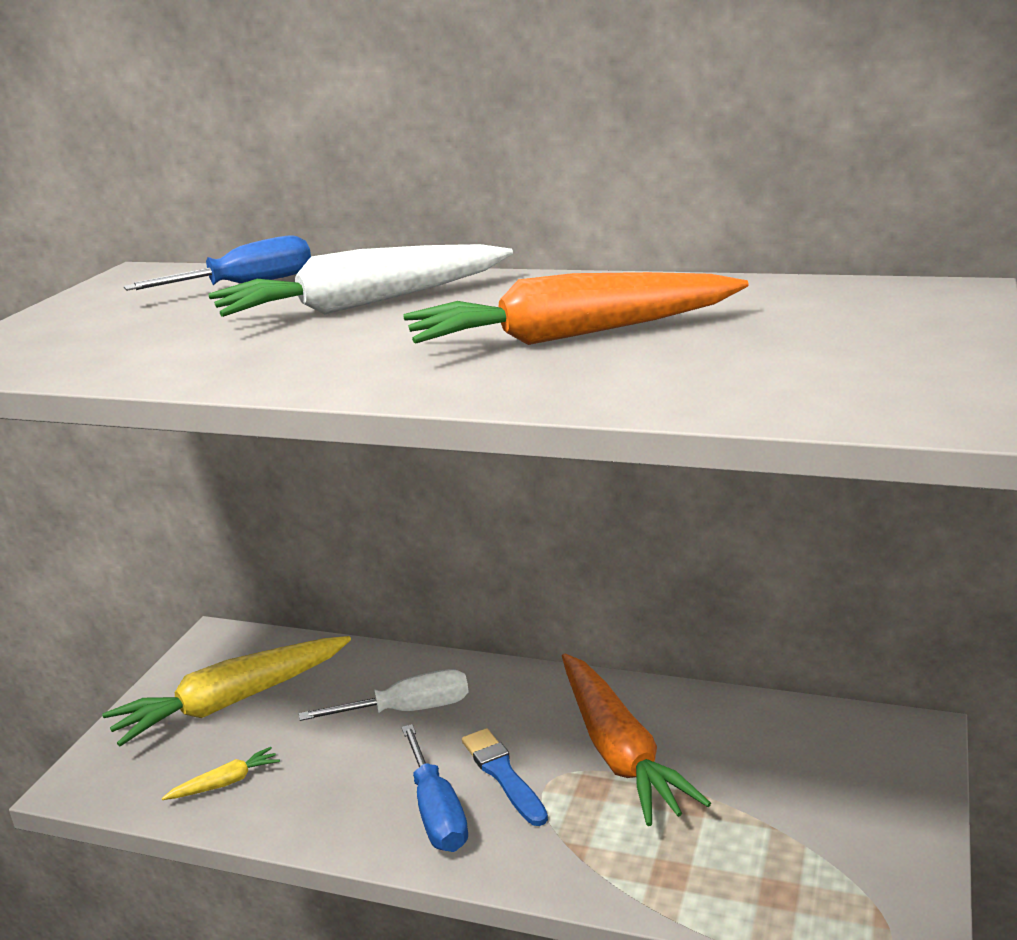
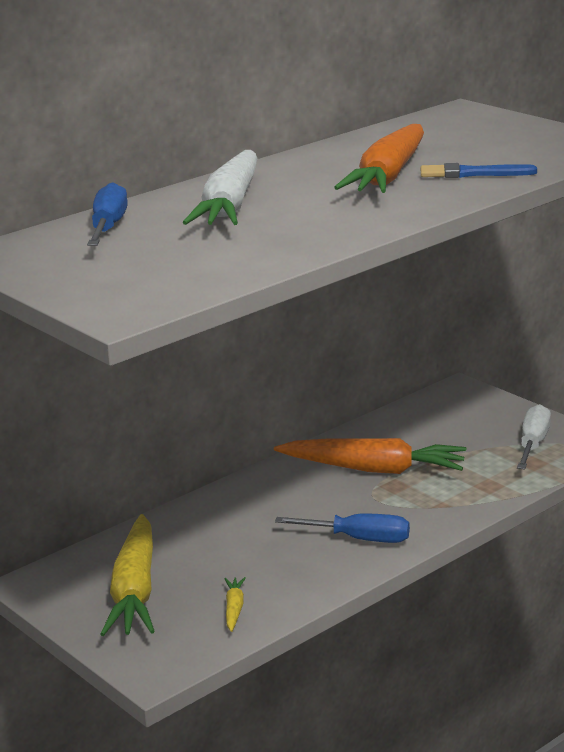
camera: 60 degrees left, 0 degrees up
white screwdriver [299,669,469,721] -> white screwdriver moved to [517,404,551,469]
blue brush [462,728,548,826] -> blue brush moved to [421,163,537,178]

